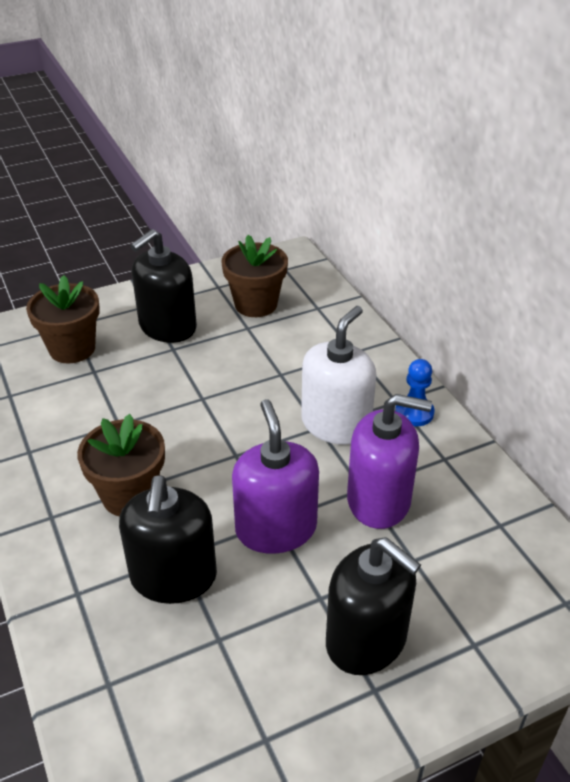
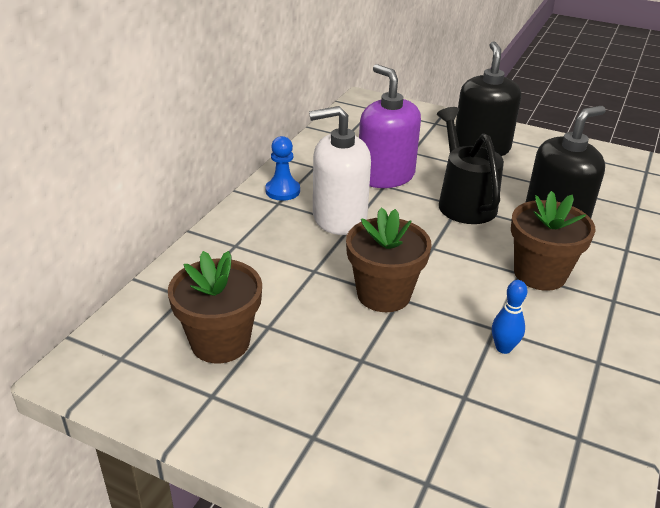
camera: 130 degrees left, 5 degrees down
brown flower pot [26,275,100,363] -> brown flower pot moved to [346,207,432,312]
black soap dispenser [130,229,197,343] -> none
purple soap dispenser [232,399,319,554] -> black watering can [437,107,504,224]
none -> blue bowling pin [492,280,527,354]

